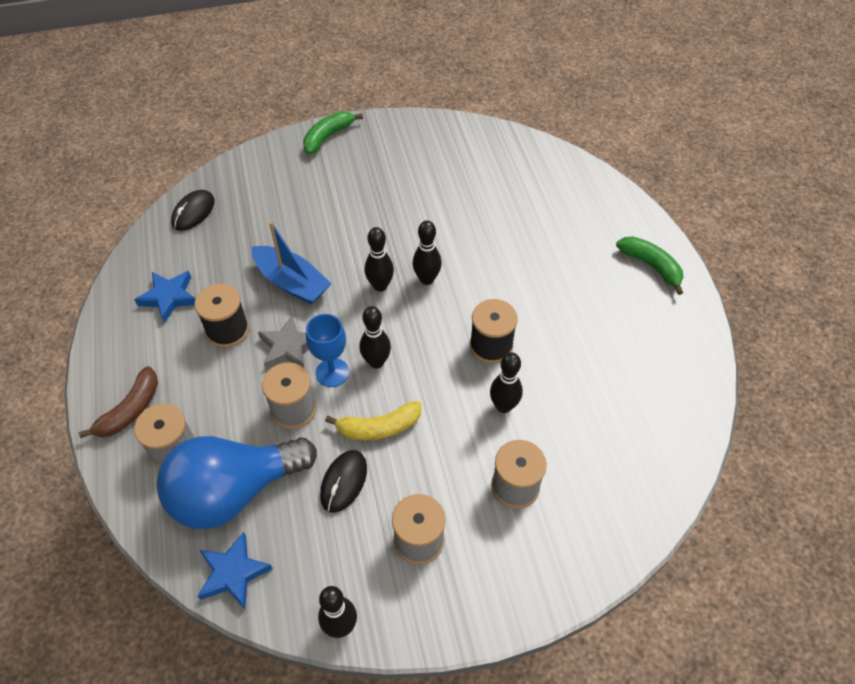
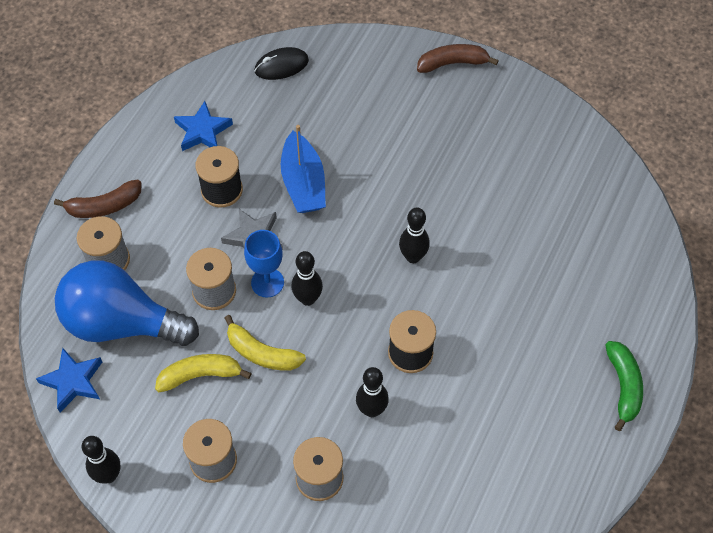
camera: 40 degrees right, 5 degrees up
green banana [303,111,363,154] -> brown banana [417,44,499,73]
black mouse [320,450,367,513] -> yellow banana [155,354,252,392]
black bowling pin [365,227,394,292] -> none

